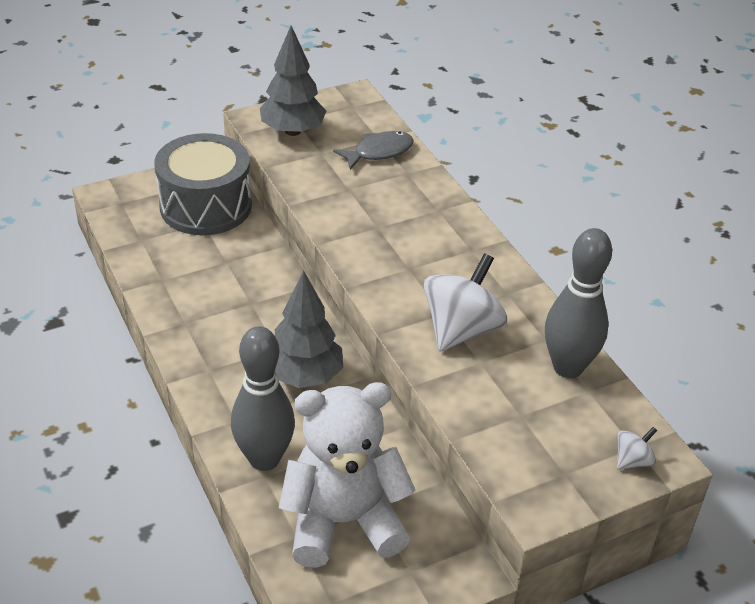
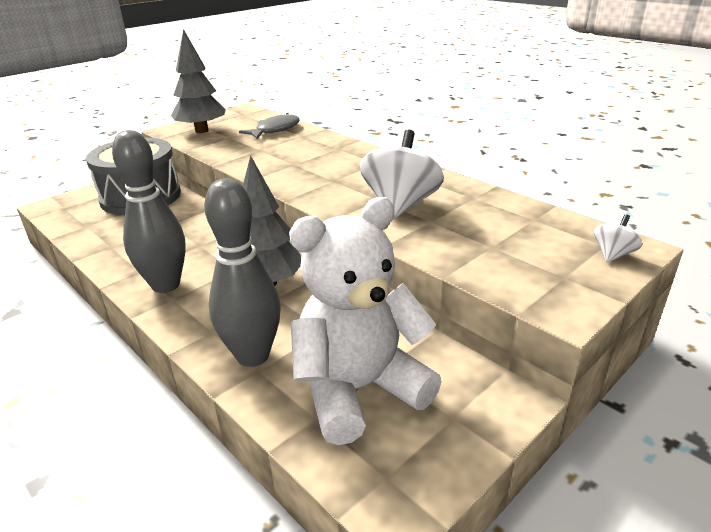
camera: 15 degrees left, 10 degrees down
grey bowling pin [545,228,612,378] -> grey bowling pin moved to [112,130,186,293]

